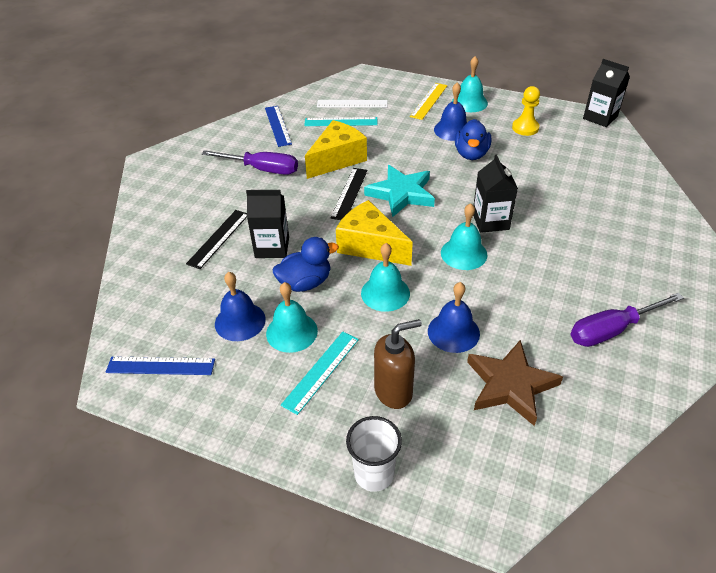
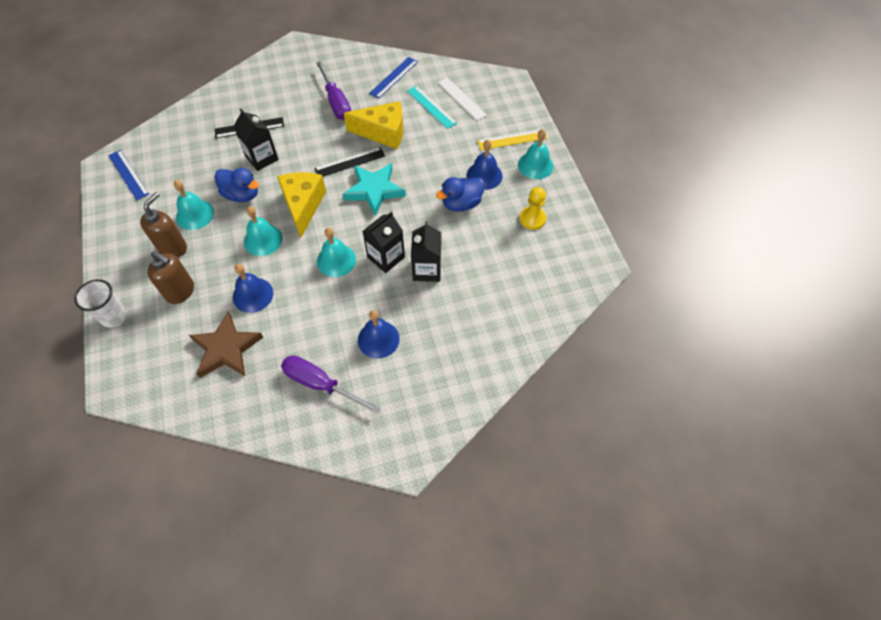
camera: 50 degrees right, 15 degrees up
blue bell [215,272,266,341] -> blue bell moved to [358,310,400,359]
turquoise ruler [281,332,359,415] -> brown soap dispenser [140,192,187,258]
black carton [583,59,630,127] -> black carton moved to [411,221,441,282]

